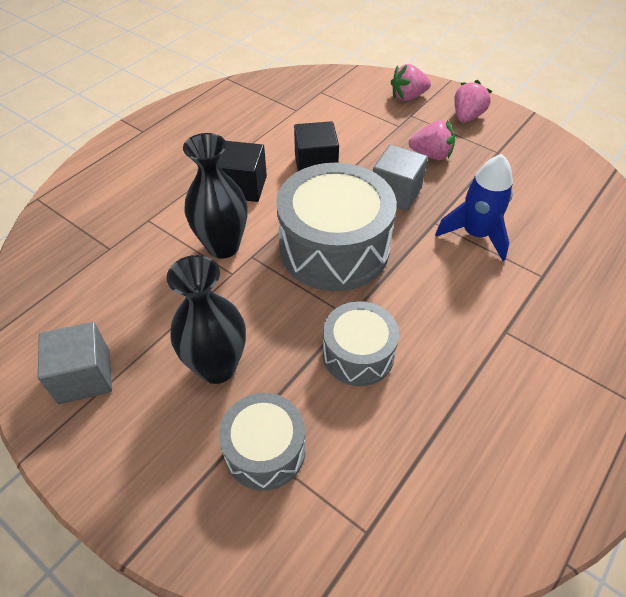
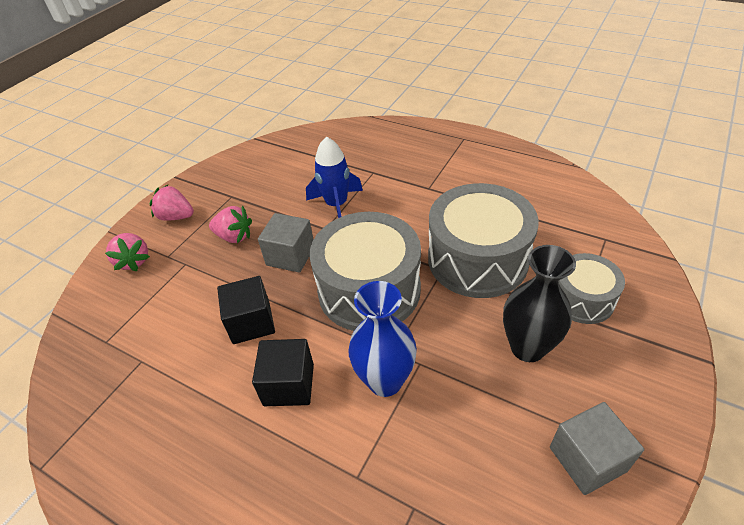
camera: 95 degrees left, 5 degrees down
black vase [183,133,247,259] -> blue vase [348,281,417,397]
grey drum [323,301,399,386] -> grey drum [428,183,539,298], size x1.77
pink strawberry [409,120,455,160] -> pink strawberry turned 105 degrees clockwise [209,206,252,243]

